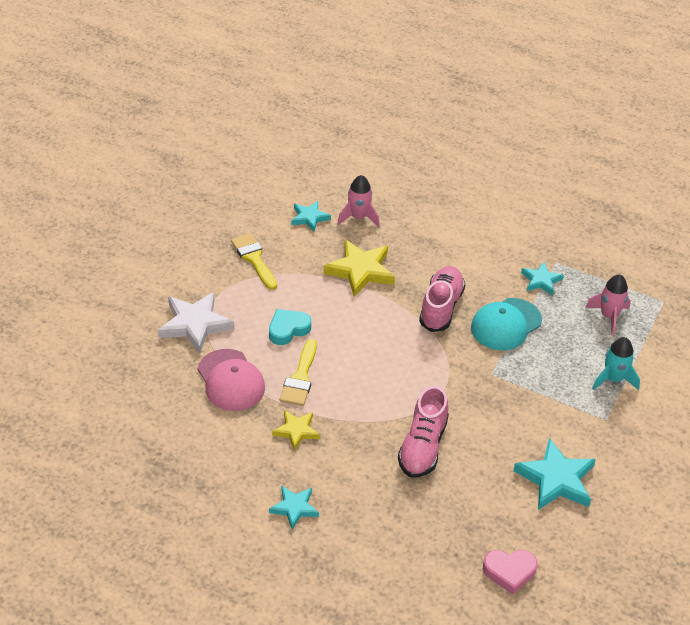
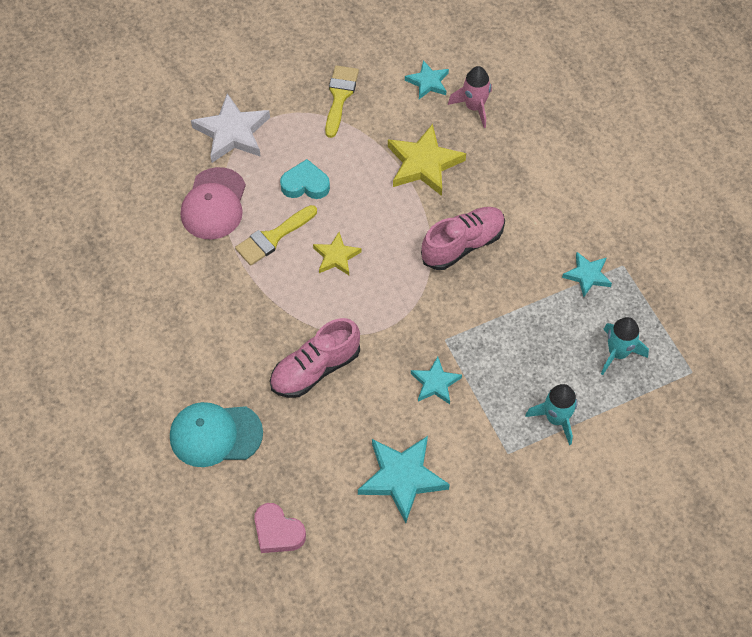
camera: 40 degrees right, 15 degrees up
turquoise star [269,485,319,530] -> turquoise star moved to [411,357,462,404]
yellow star [272,410,320,451] -> yellow star moved to [313,232,362,275]
turquoise cap [471,298,542,350] -> turquoise cap moved to [170,402,263,467]
pink rocket [585,274,631,335] -> turquoise rocket [601,317,649,375]

